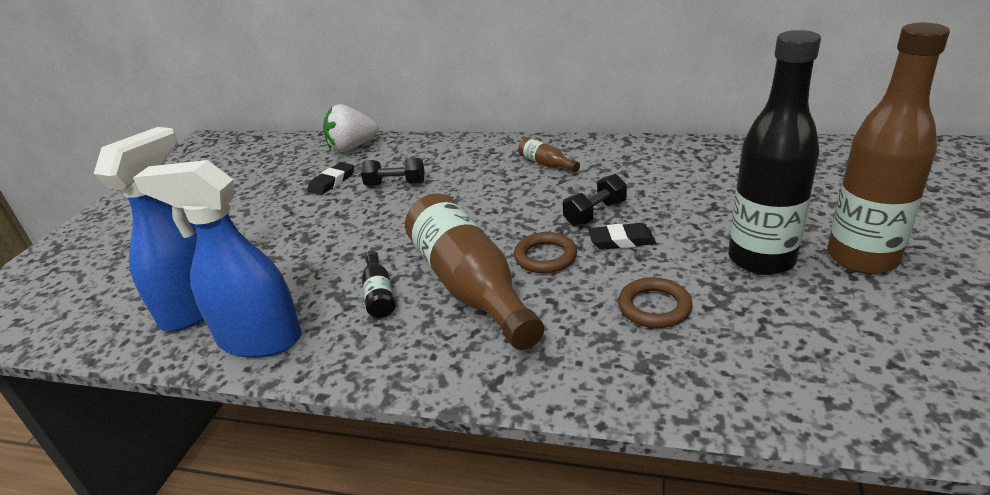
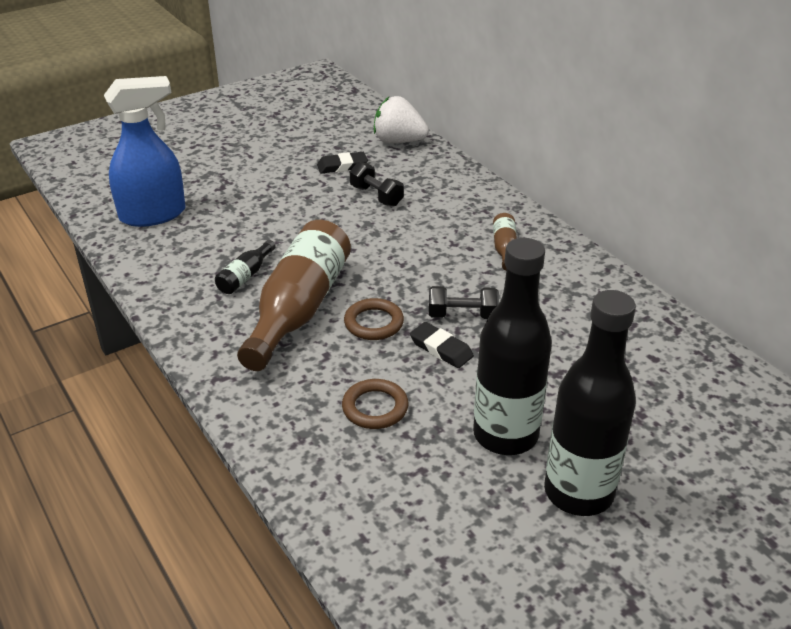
camera: 40 degrees right, 5 degrees up
blue spray bottle [133,160,302,358] -> none
brown bottle [827,23,950,274] -> black bottle [544,290,636,516]

